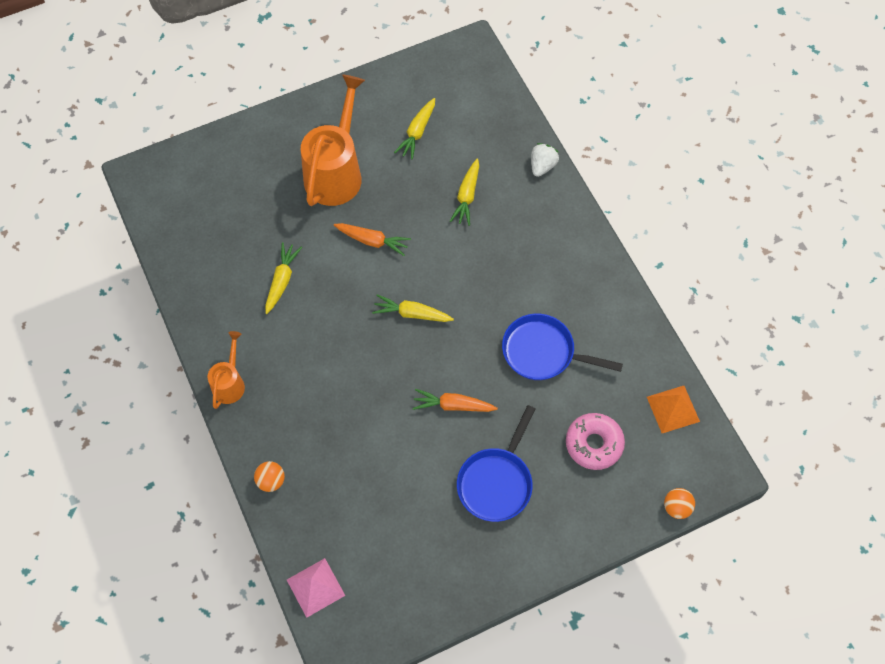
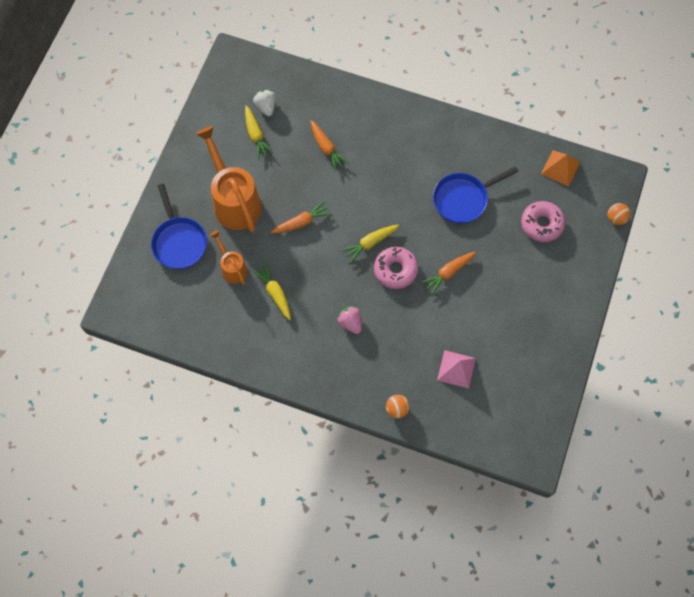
camera: 45 degrees left, 5 degrees up
orange watering can [208,331,245,409] -> orange watering can moved to [210,230,247,285]
pink pyramid [287,558,345,618] -> pink pyramid moved to [437,350,476,388]
yellow carrot [450,158,479,226] -> orange carrot [310,120,349,171]
blue pan [457,405,535,522] -> blue pan moved to [151,184,207,269]
white strawberry [531,143,559,177] -> white strawberry moved to [253,90,276,116]
none -> pink strawberry [337,306,362,334]
none -> pink donut [374,247,418,289]

